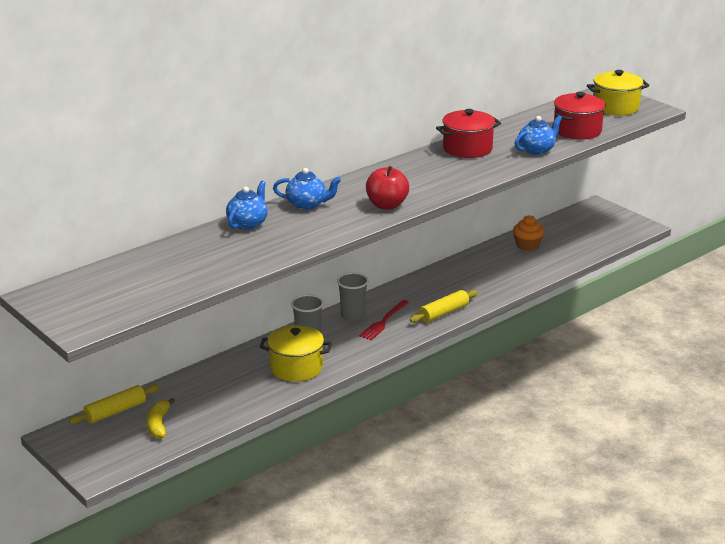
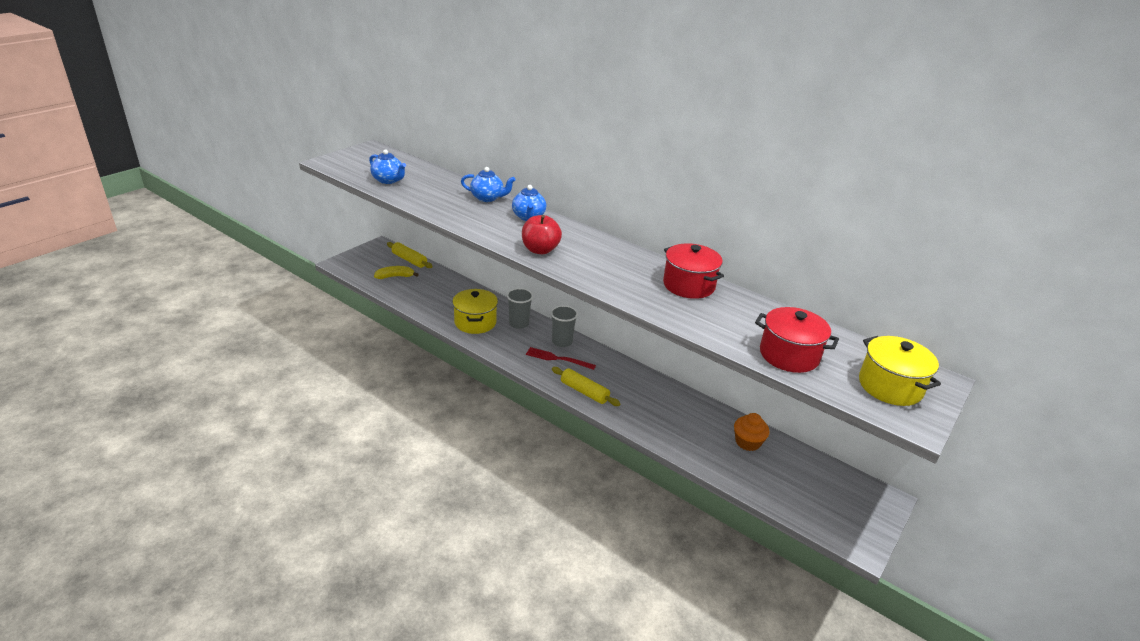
camera: 75 degrees right, 5 degrees up
blue teapot [514,115,562,155] -> blue teapot moved to [369,149,406,184]

